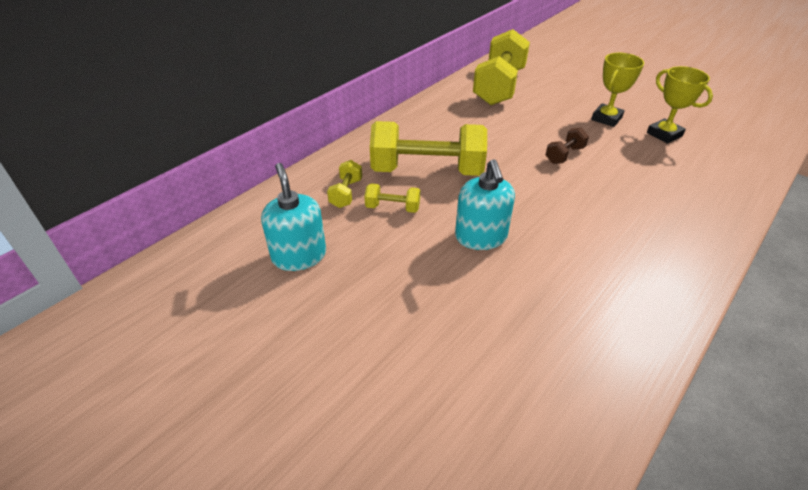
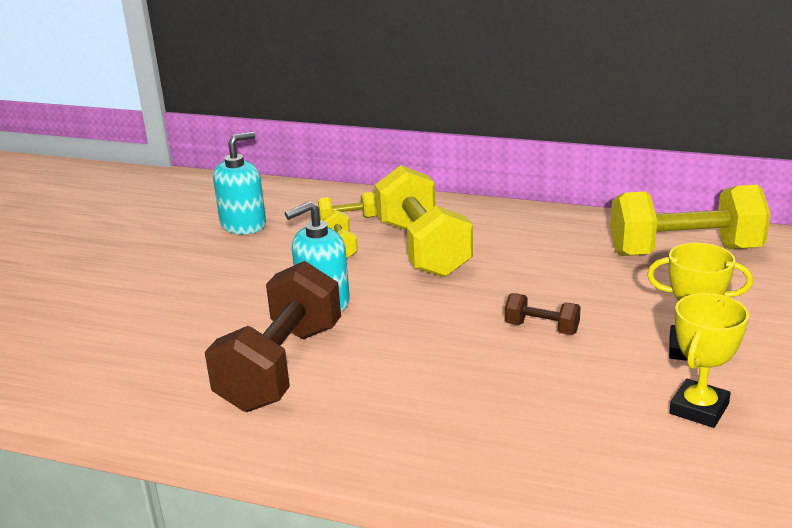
camera: 70 degrees right, 15 degrees down
none -> brown dumbbell [205,261,341,412]

